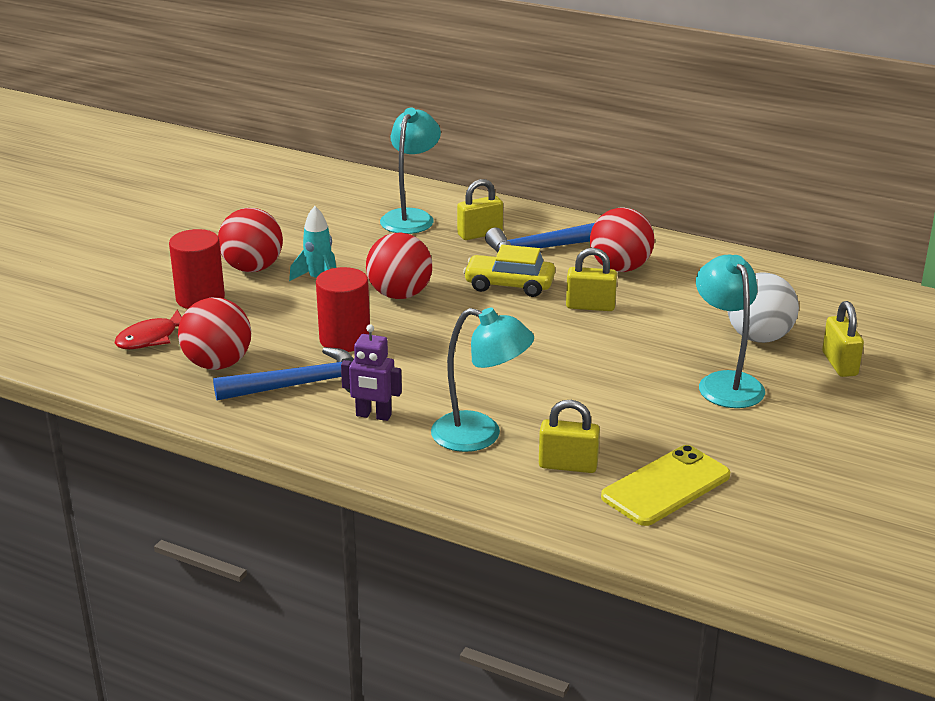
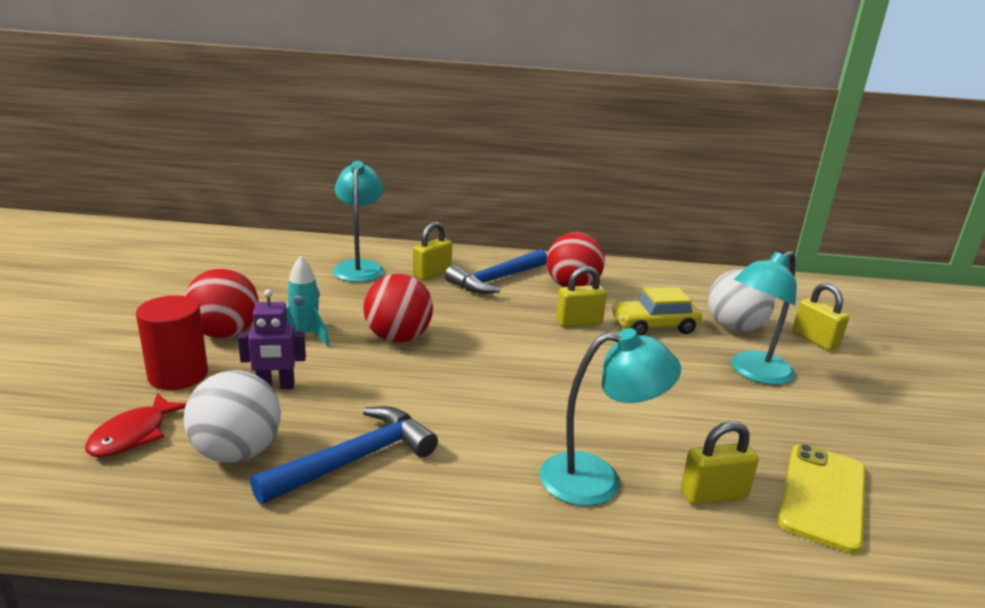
camera: 25 degrees left, 5 degrees down
red ball [178,297,251,370] -> white ball [184,370,281,463]
red cylinder [316,267,370,352] -> none
purple robot [341,324,402,421] -> purple robot moved to [238,289,306,389]
yellow car [463,245,555,297] -> yellow car moved to [612,287,702,335]
turquoise lamp [696,255,765,408] -> turquoise lamp turned 90 degrees counterclockwise [731,251,797,385]

